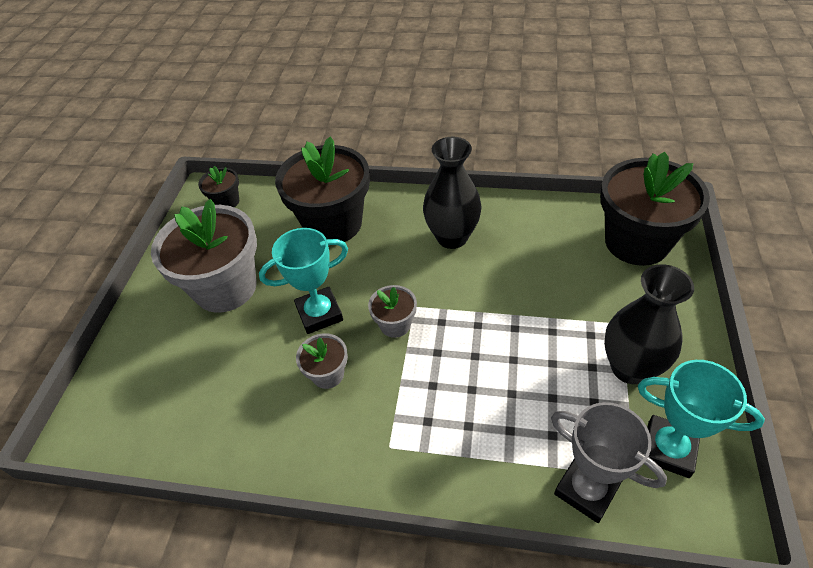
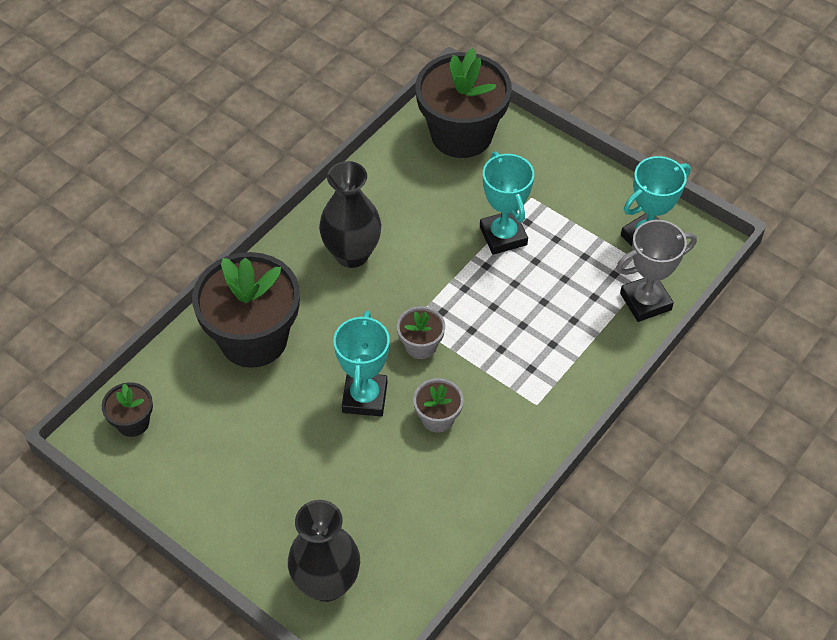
camera: 65 degrees left, 5 degrees up
grey flower pot [151,199,257,313] -> none
black vase [604,264,694,384] -> black vase moved to [288,500,360,602]
none -> turquoise trophy [480,152,534,255]

